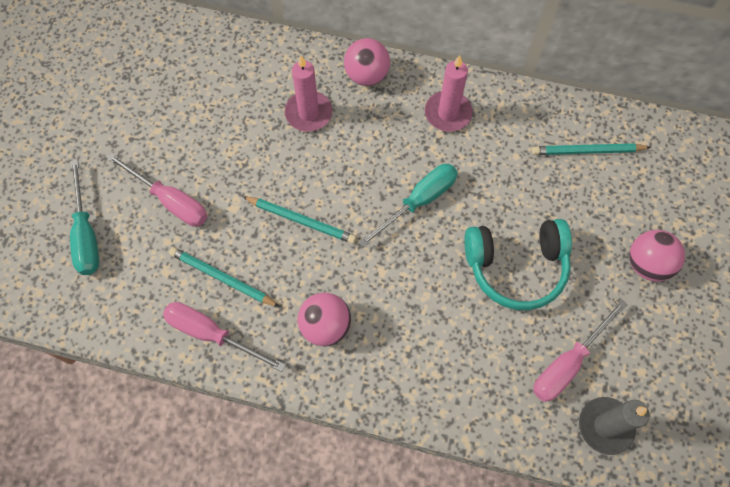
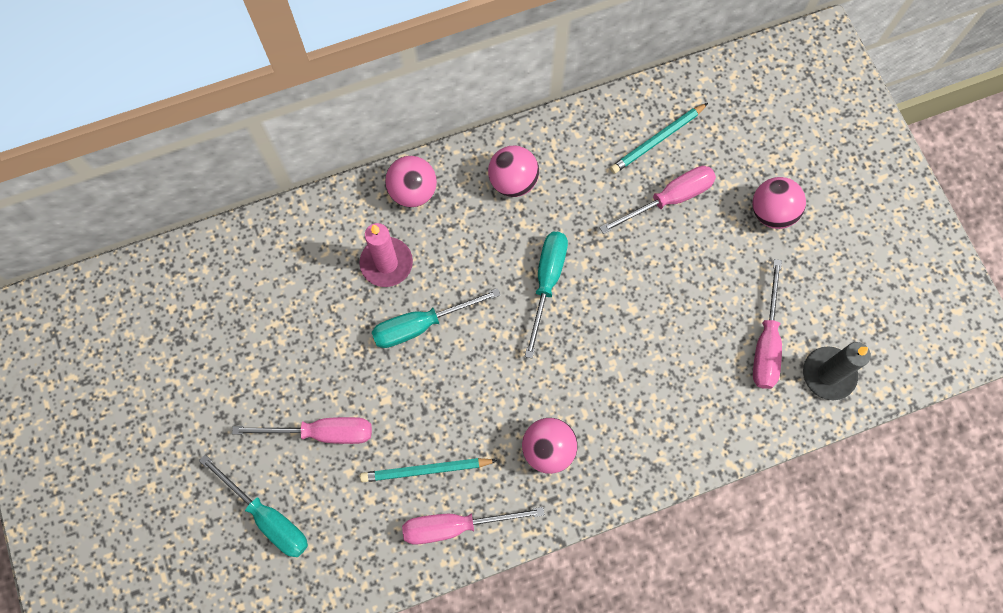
camera: 35 degrees left, 5 degrees up
turquoise pencil [242,196,356,244] -> none
pink candle [425,55,473,132] -> pink ball [488,145,539,197]
turquoise headphones [464,219,572,310] -> none
none -> turquoise screwdriver [372,288,500,348]
none -> pink screwdriver [600,166,716,234]

